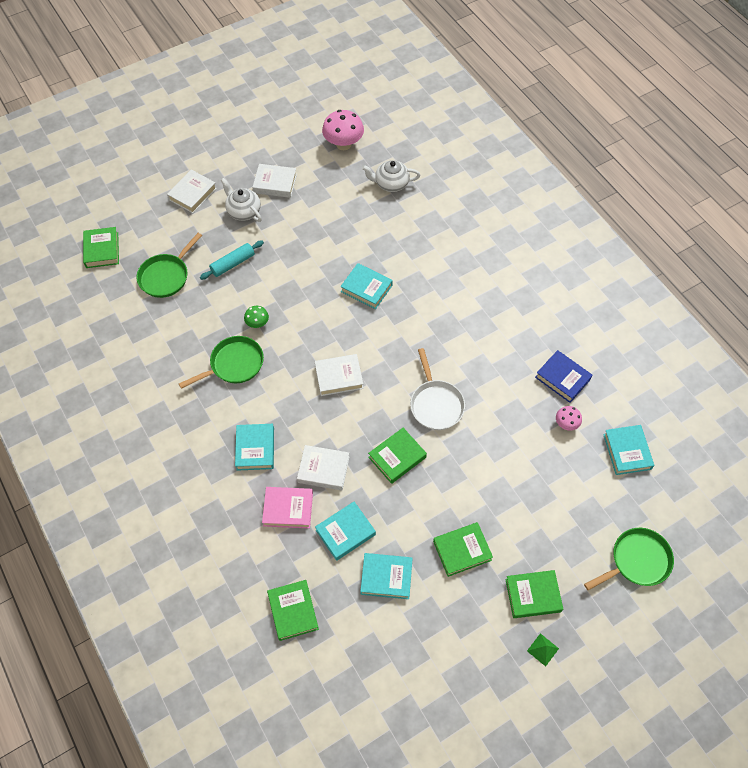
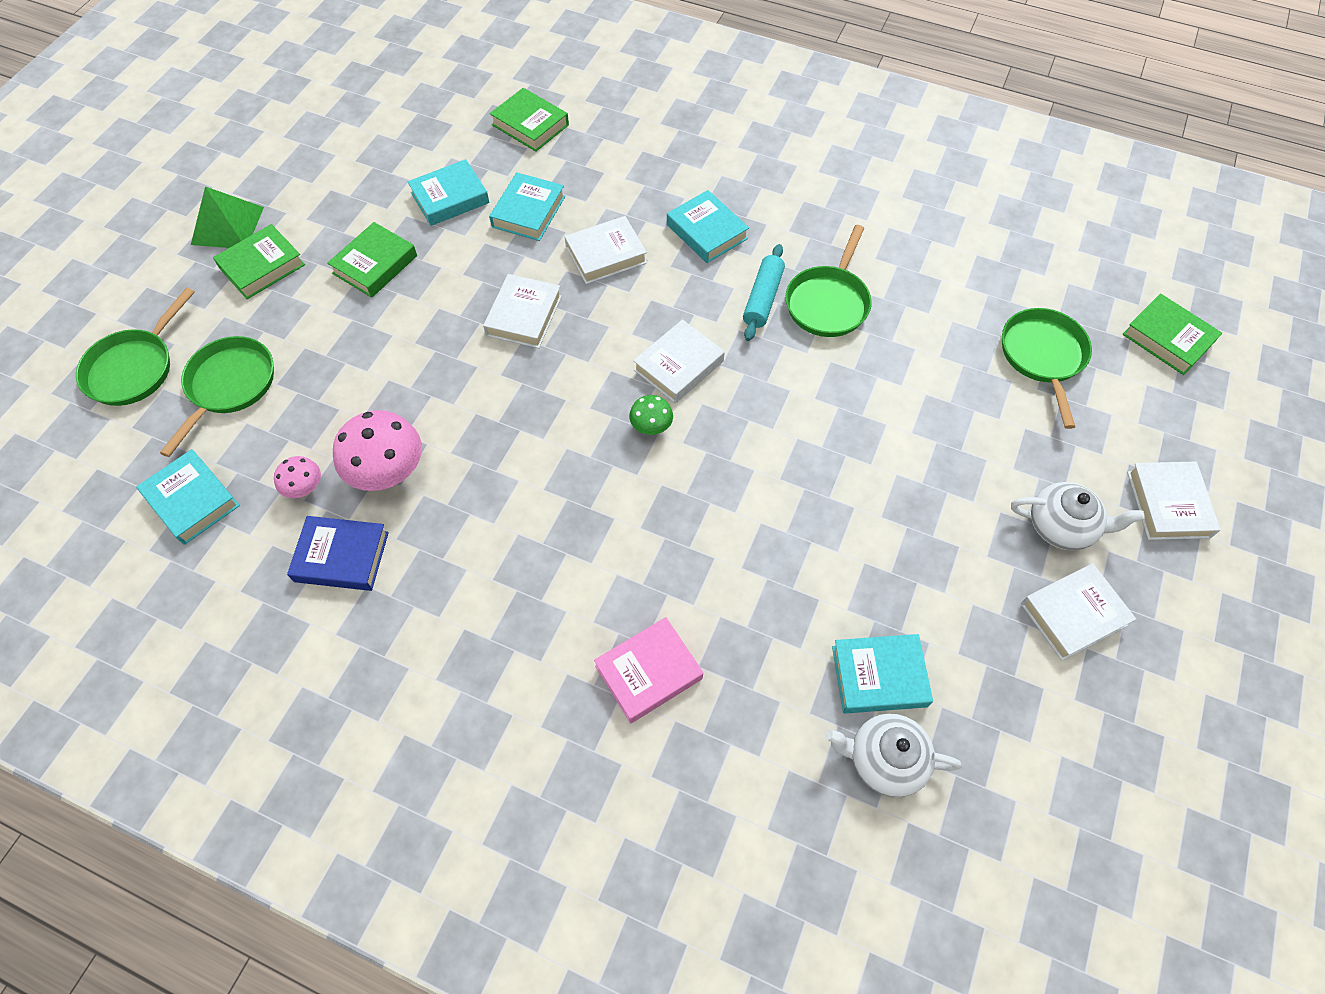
camera: 145 degrees right, 0 degrees up
turquoise rolling pin [200,241,264,280] -> turquoise rolling pin moved to [743,244,785,341]
green mushroom [244,306,269,328] -> green mushroom moved to [629,395,673,435]
pink book [262,487,313,529] -> pink book moved to [594,617,703,723]
pink mushroom [322,110,364,150] -> pink mushroom moved to [333,410,422,491]
turquoise book [340,263,393,309] -> turquoise book moved to [832,634,933,714]
white teapot [362,160,421,192] -> white teapot turned 135 degrees counterclockwise [826,713,961,797]
green book [368,428,427,484] -> white book [483,274,562,348]
white pan [410,348,465,430] -> none
green pyramid [527,633,559,667] -> green pyramid [191,186,264,248], size x1.91
none -> green pan [160,336,274,457]

